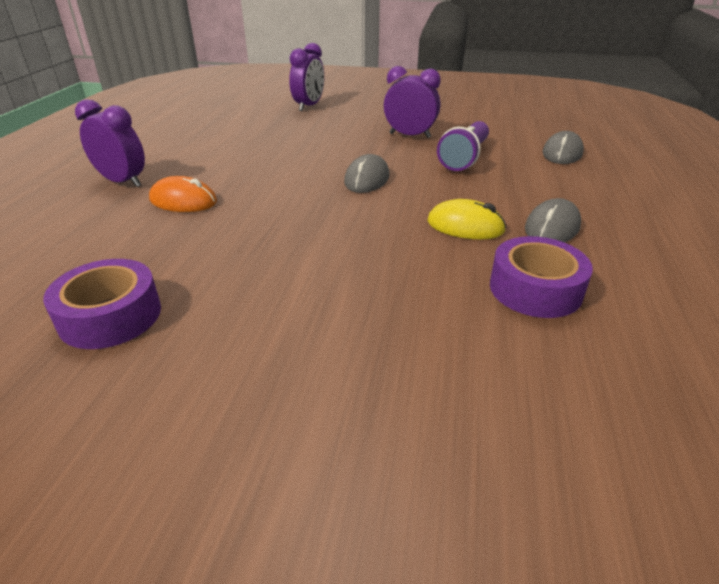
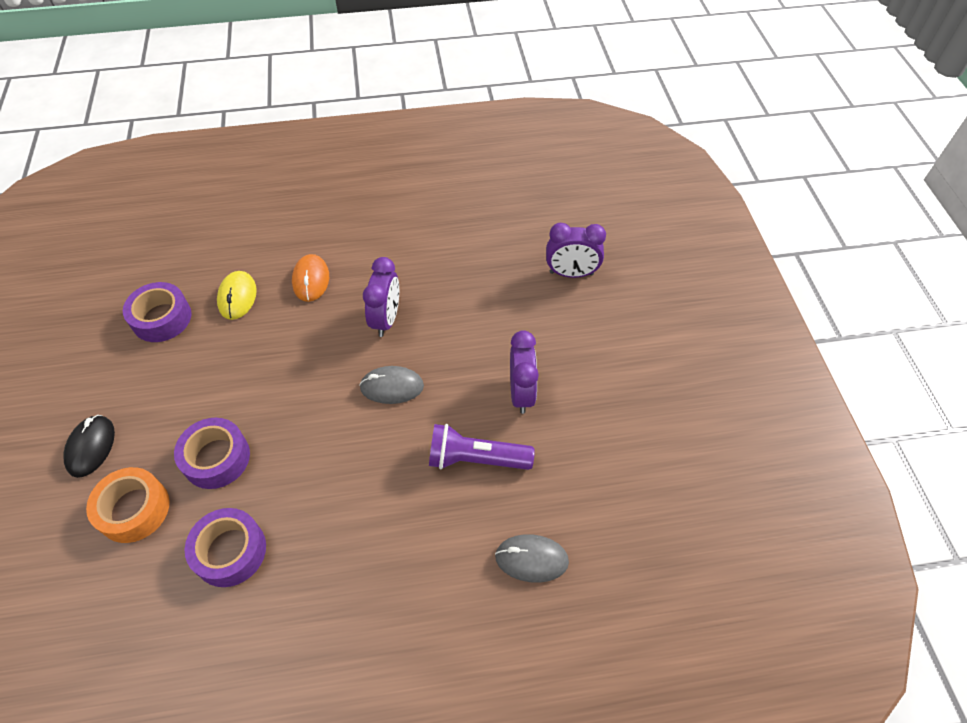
camera: 70 degrees right, 20 degrees up
purple clock [75,99,145,187] -> purple clock moved to [363,257,399,337]
yellow mouse [428,199,507,240] -> yellow mouse moved to [217,271,257,320]
grey mouse [525,198,581,243] -> none
none -> black mouse [63,415,115,478]
none -> orange tape [86,467,170,543]
none -> purple tape [174,418,250,489]

